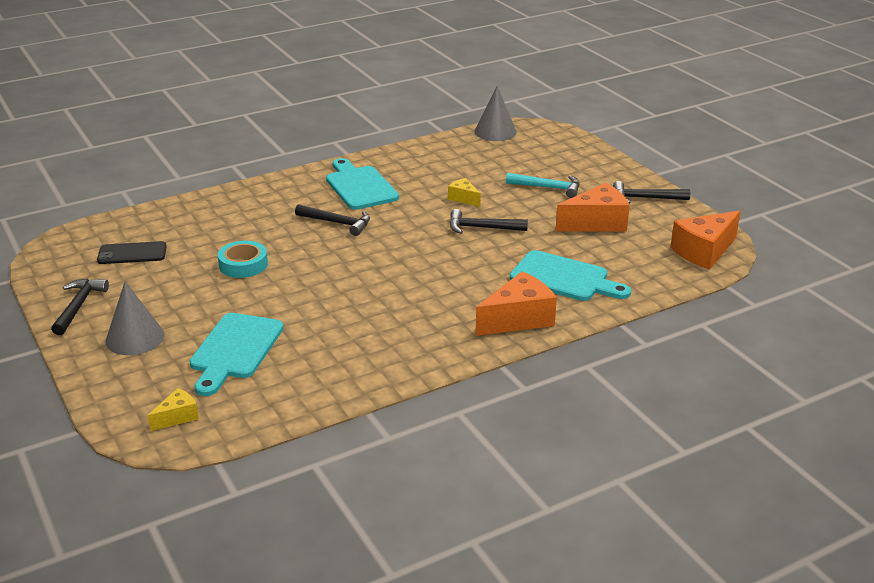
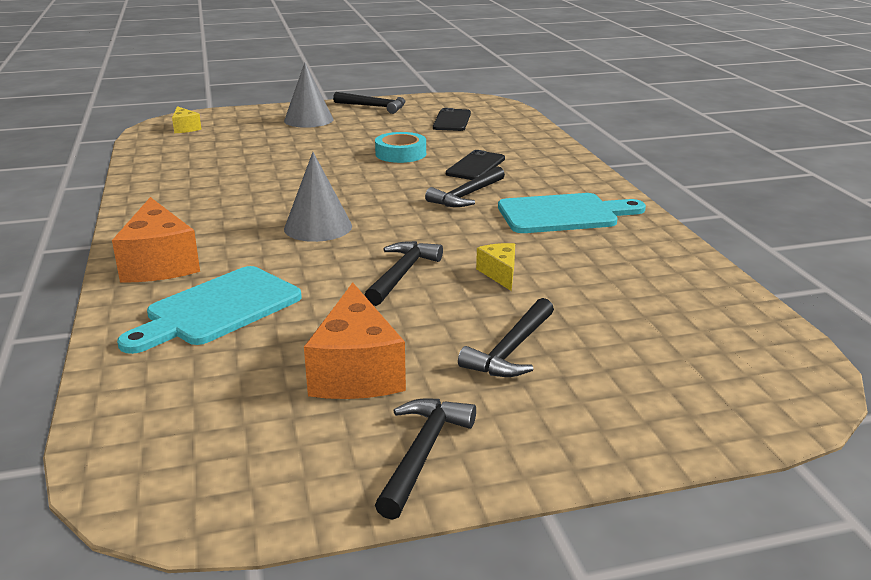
camera: 105 degrees right, 5 degrees down
turquoise cutting board [189,313,284,396] -> none
yellow cheese [448,178,481,207] -> yellow cheese turned 75 degrees counterclockwise [476,243,515,291]
grey cone [474,86,517,141] -> grey cone moved to [284,152,352,242]
turquoise hammer [506,173,579,198] -> black hammer [458,298,554,377]
orange cheese [670,211,741,270] -> none
none -> black phone [446,150,505,180]

